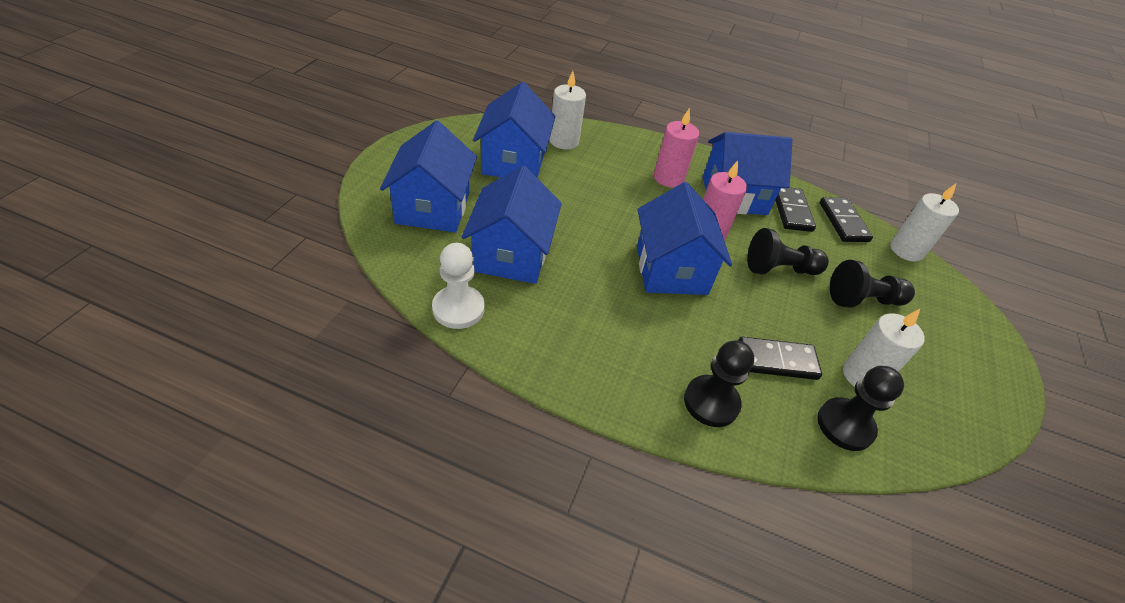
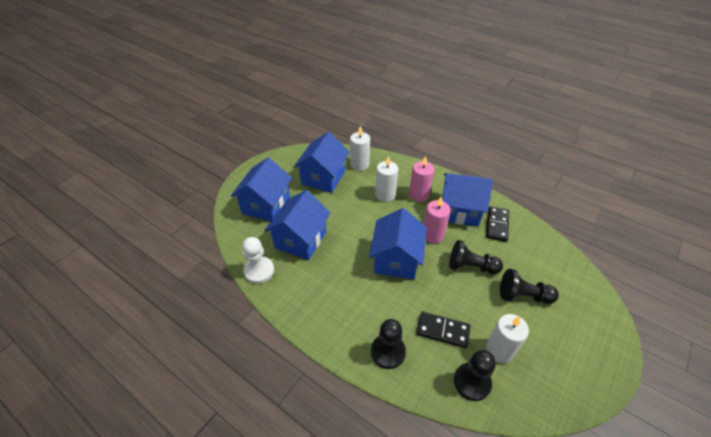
camera: 20 degrees right, 0 degrees up
black domino [820,197,873,242] -> none
white candle [890,184,959,262] -> white candle moved to [375,155,398,202]

